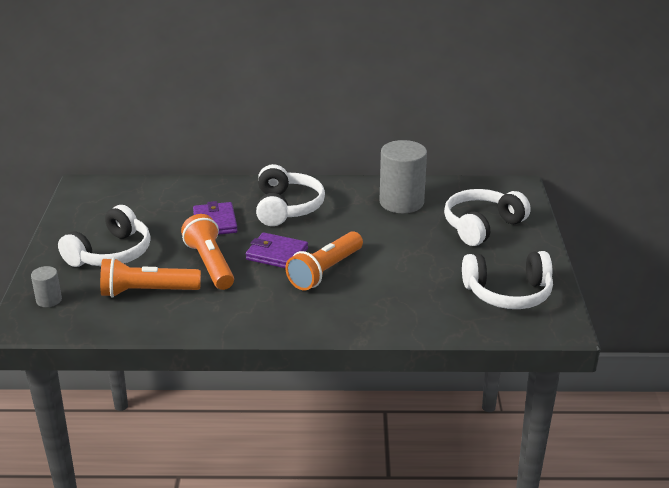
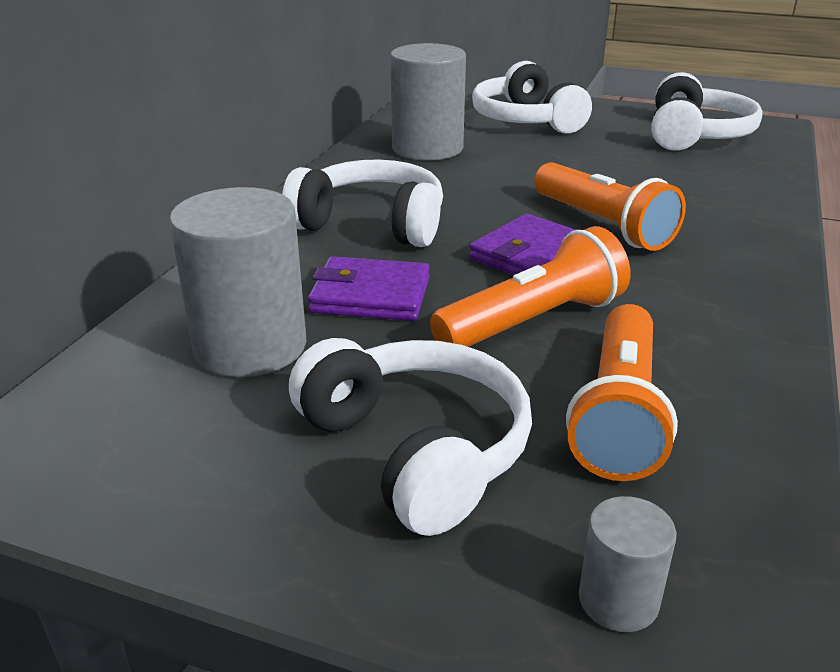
camera: 70 degrees left, 0 degrees up
orange flashlight [181,214,234,290] -> orange flashlight turned 150 degrees clockwise [430,226,630,347]
none -> grey cylinder [169,187,306,377]

